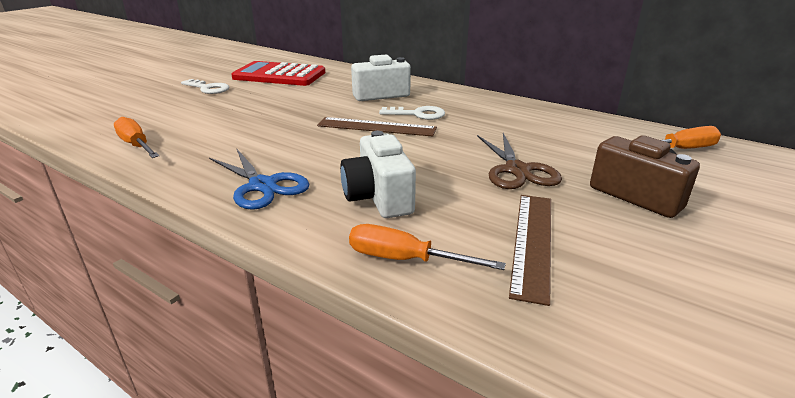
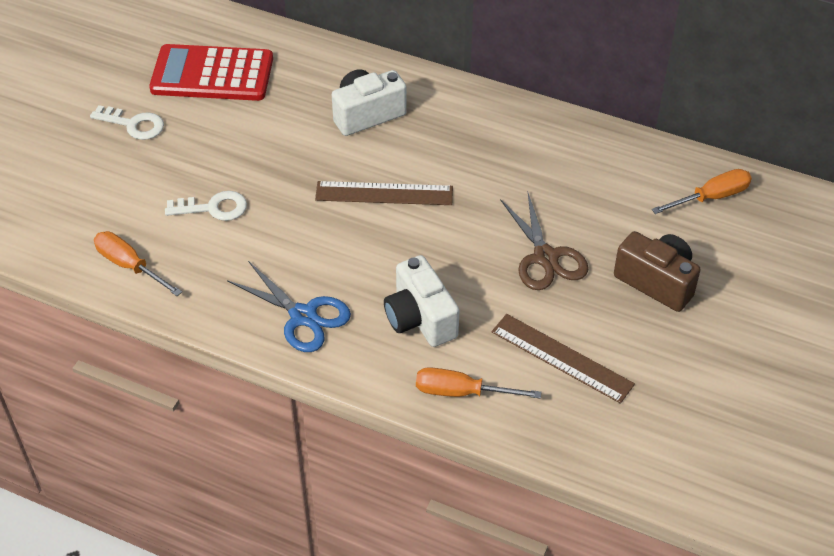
camera: 10 degrees left, 20 degrees up
white key [379,106,445,120] -> white key moved to [165,191,247,221]
brown ruler [509,195,551,306] -> brown ruler turned 60 degrees counterclockwise [492,314,635,404]

